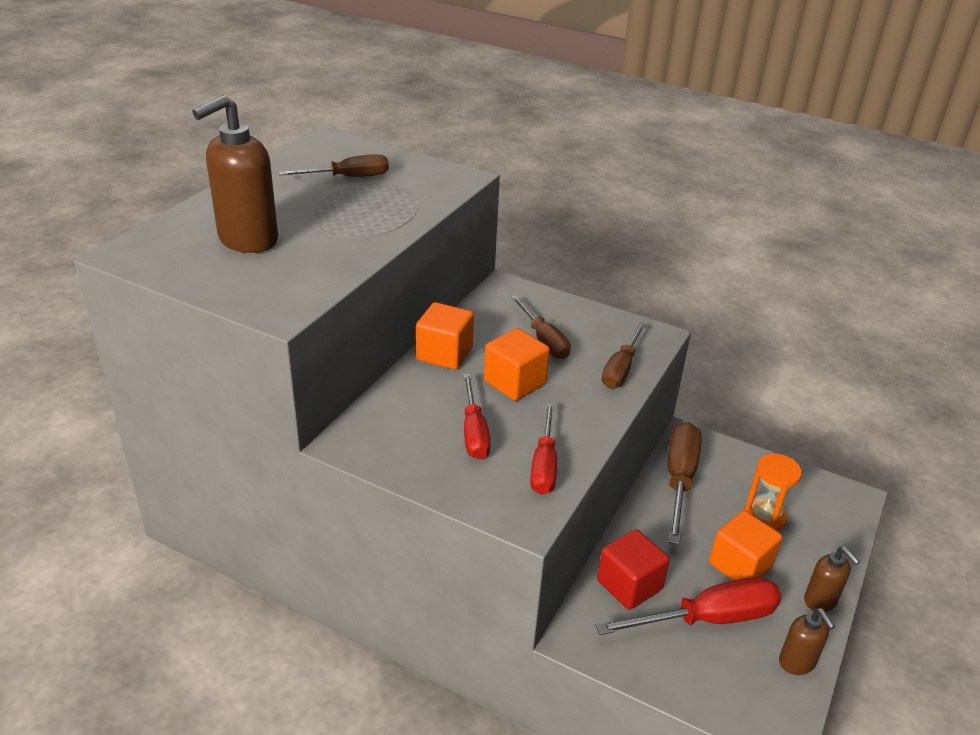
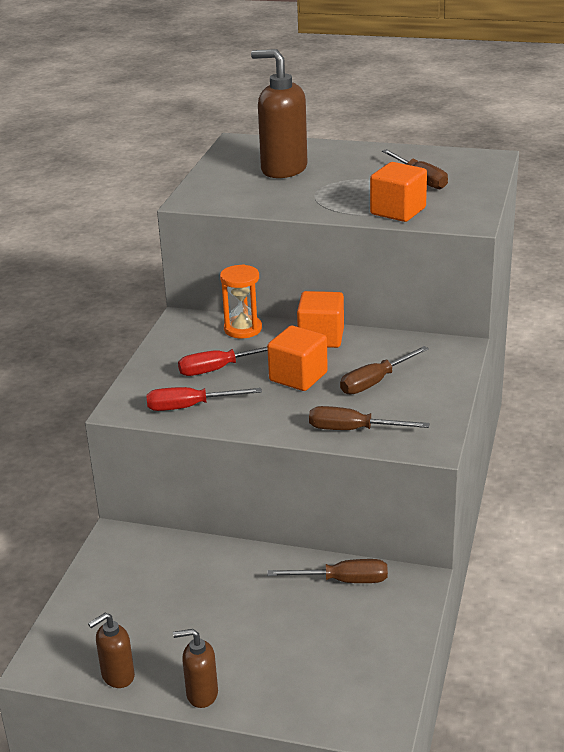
camera: 80 degrees right, 5 degrees down
red screwdriver [595,577,782,635] -> none
red cube [597,529,670,610] -> none
brown screwdriver [668,422,702,544] -> brown screwdriver [267,559,388,583], size x0.66
orange cube [709,510,782,581] -> orange cube moved to [370,162,427,222]
orange hourglass [744,453,802,531] -> orange hourglass moved to [220,264,262,338]
brown soap dispenser [804,547,860,612] -> brown soap dispenser turned 45 degrees clockwise [173,629,218,708]

